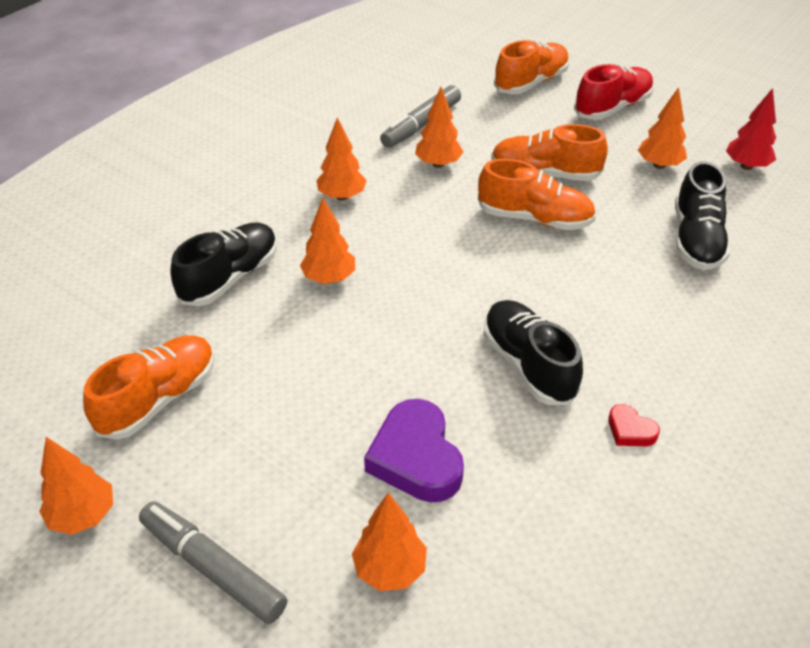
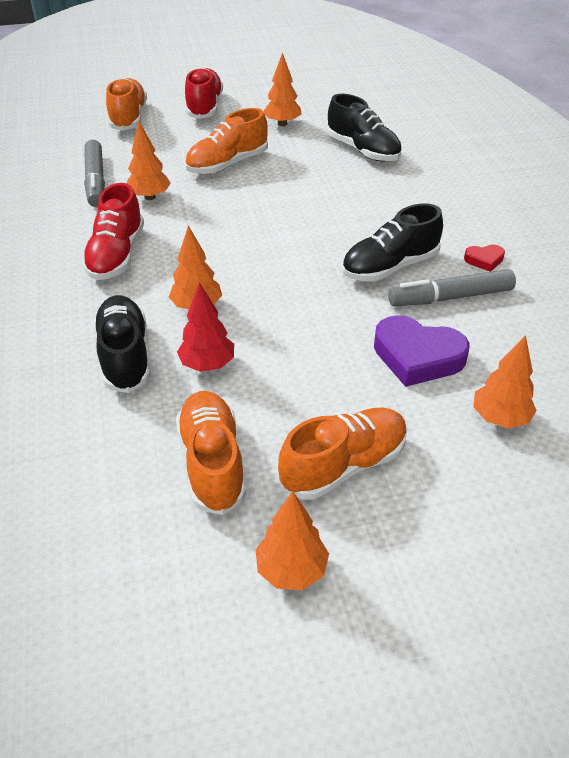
camera: 50 degrees left, 0 degrees up
grey marker [139,501,287,624] -> grey marker moved to [388,269,516,306]
orange tree [316,118,367,201] -> red shoe [82,183,144,280]
orange shoe [478,159,596,230] -> orange shoe moved to [278,407,407,500]
black shoe [483,300,583,405] -> black shoe turned 45 degrees counterclockwise [342,204,443,281]
red tree [726,88,776,170] -> red tree moved to [177,282,234,372]

